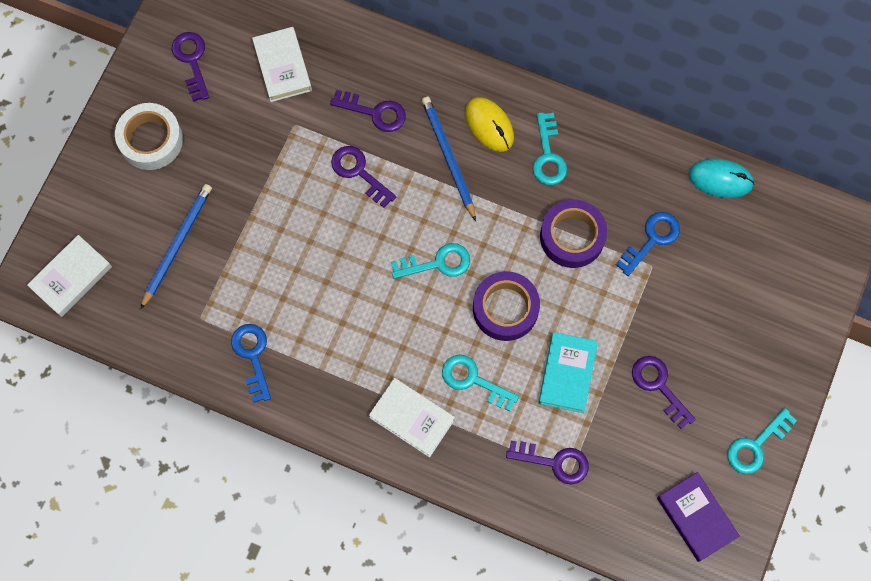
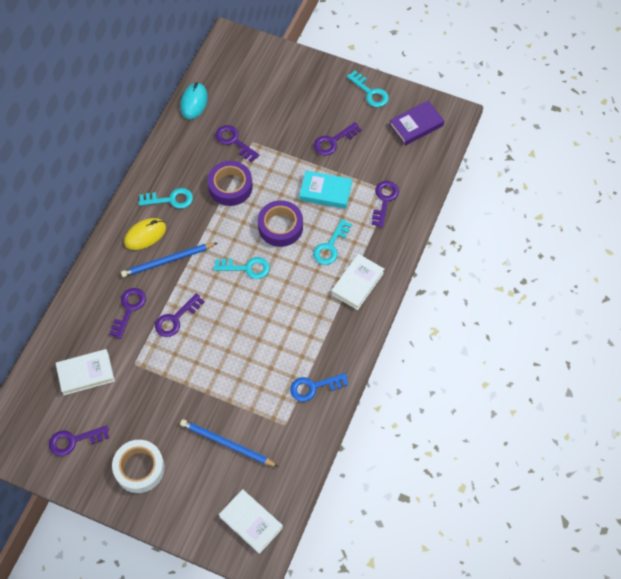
camera: 90 degrees left, 10 degrees down
turquoise key [391,243,470,279] -> turquoise key turned 105 degrees clockwise [214,257,270,279]
blue key [616,212,680,276] -> purple key [216,125,260,162]

